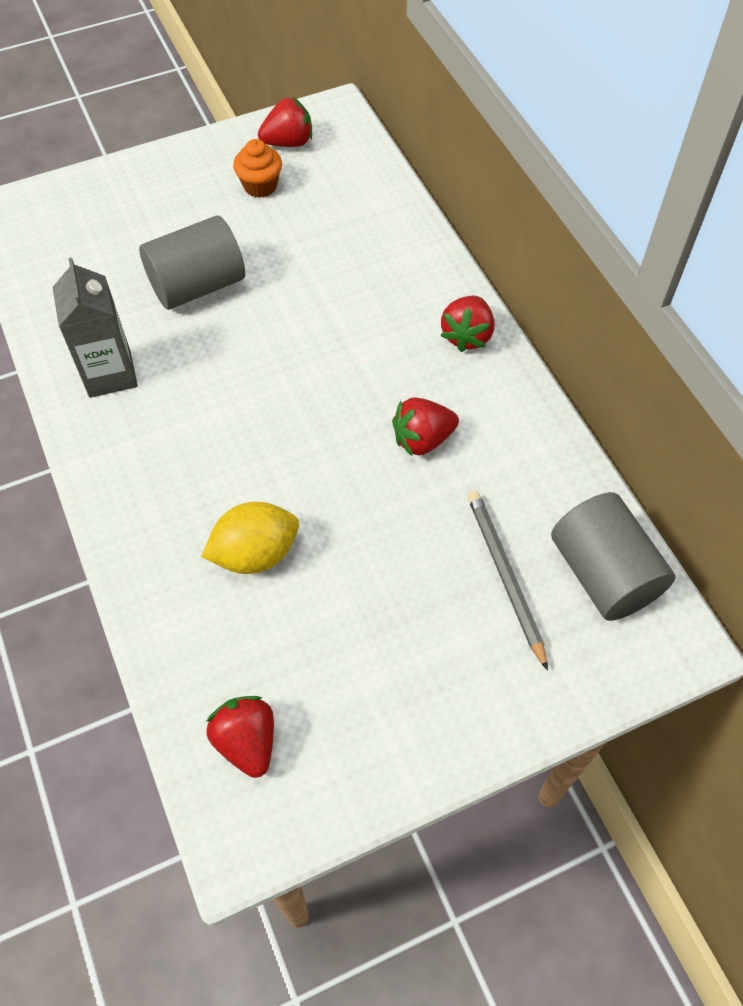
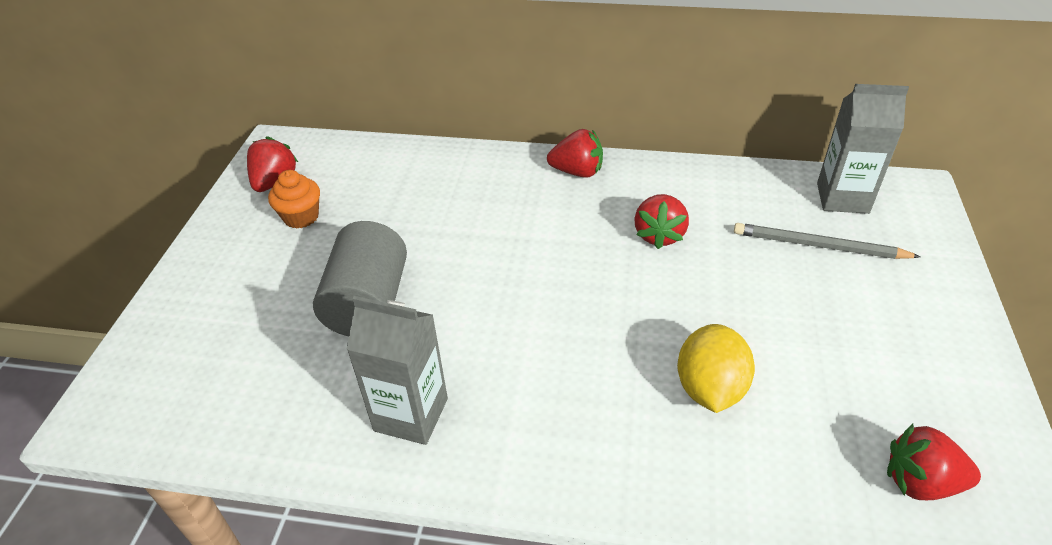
camera: 55 degrees left, 15 degrees down
red strawberry [440,296,495,352] -> red strawberry turned 45 degrees counterclockwise [547,129,603,178]
grey cylinder [551,492,676,621] -> grey carton [817,84,909,214]

